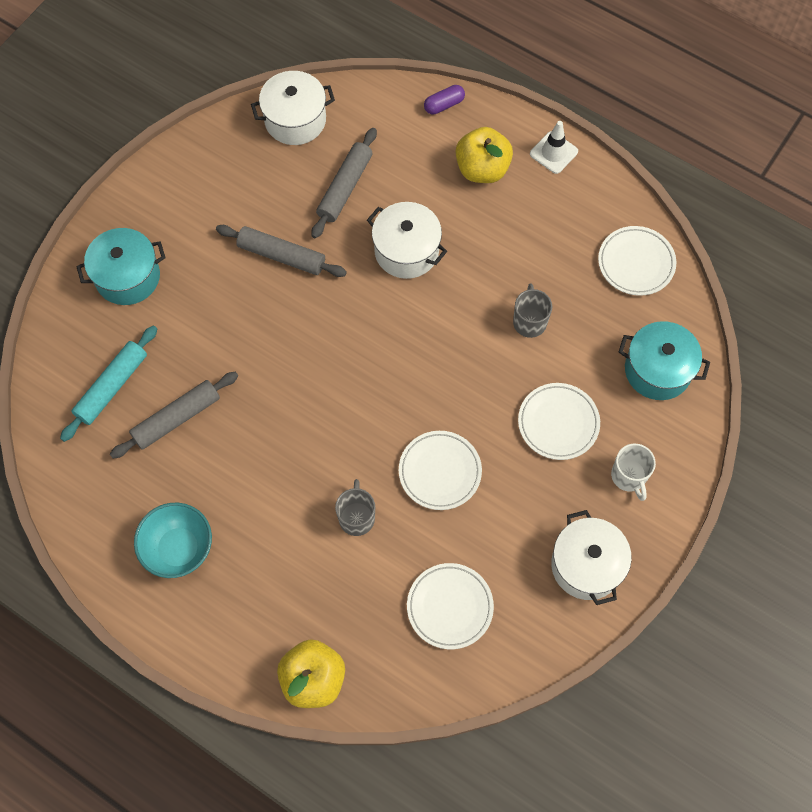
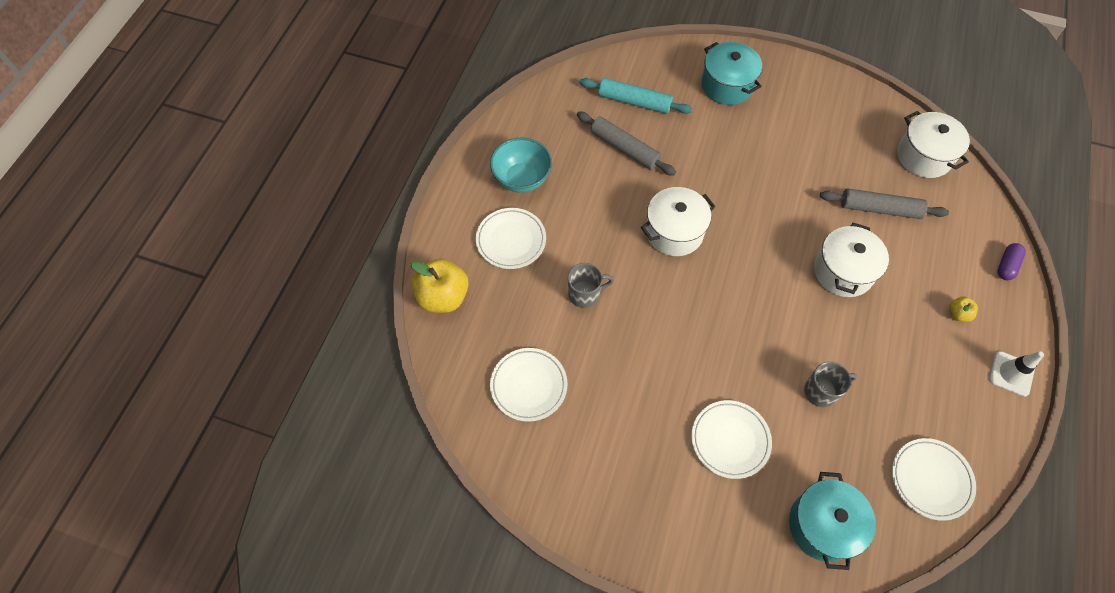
camera: 75 degrees right, 5 degrees down
grey rolling pin [216,225,347,277] -> none
white plate [399,431,482,510] -> white plate moved to [476,208,546,269]
purple capsule [424,85,465,115] -> purple capsule turned 75 degrees clockwise [998,243,1026,280]
yellow apple [455,127,513,183] -> yellow apple [949,296,978,322], size x0.47
white pot [551,510,632,605] -> white pot moved to [641,187,716,256]
white mug [611,443,656,501] -> none

